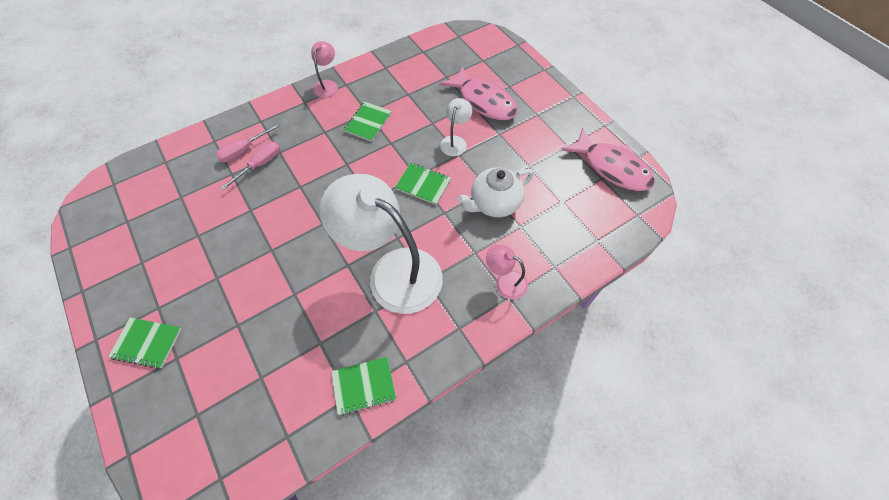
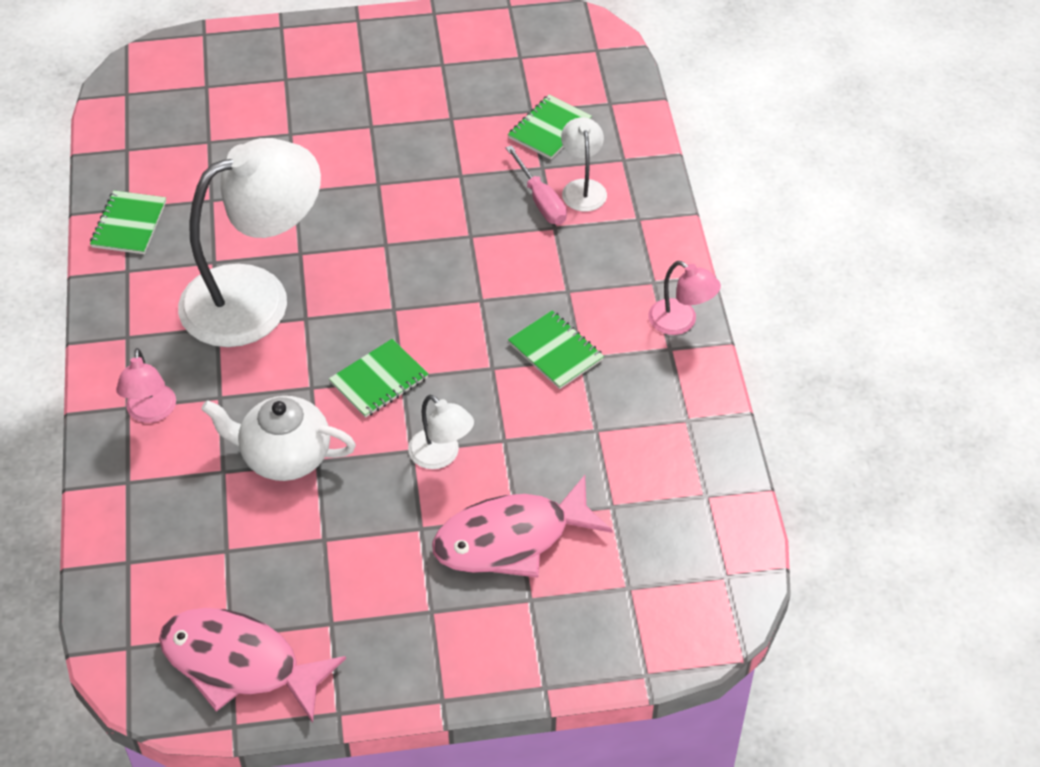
camera: 115 degrees right, 10 degrees down
green notebook [108,318,181,369] -> green notebook moved to [508,95,592,159]
pink screwdriver [216,123,280,162] -> white lamp [561,117,607,212]
white teapot [457,167,534,217] -> white teapot turned 75 degrees counterclockwise [201,396,356,481]
pink lamp [486,244,528,300] -> pink lamp turned 120 degrees clockwise [116,348,176,423]
pink fish [561,128,655,191] -> pink fish turned 45 degrees clockwise [159,608,346,723]

